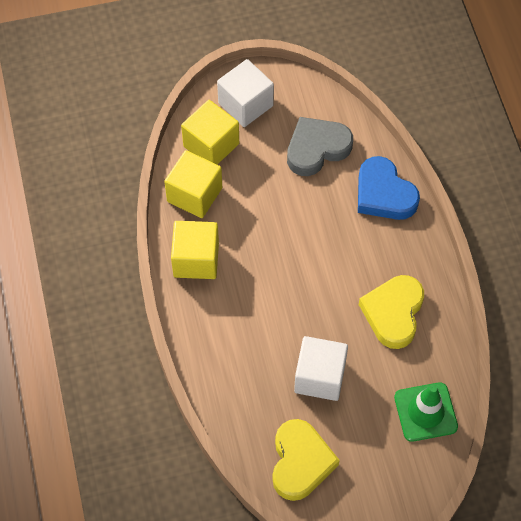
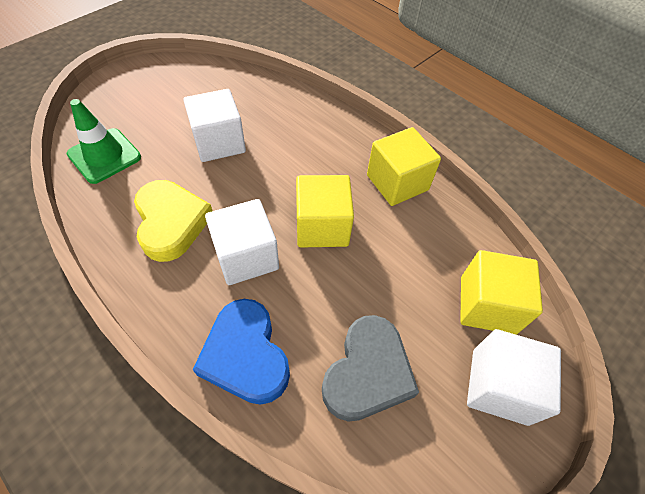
camera: 145 degrees right, 5 degrees down
yellow cube [164,150,222,218] -> yellow cube moved to [296,175,354,247]
yellow heart [273,419,340,501] -> none
blue heart [358,156,420,220] -> blue heart turned 135 degrees counterclockwise [193,299,290,405]
none -> white cube [205,199,279,285]

